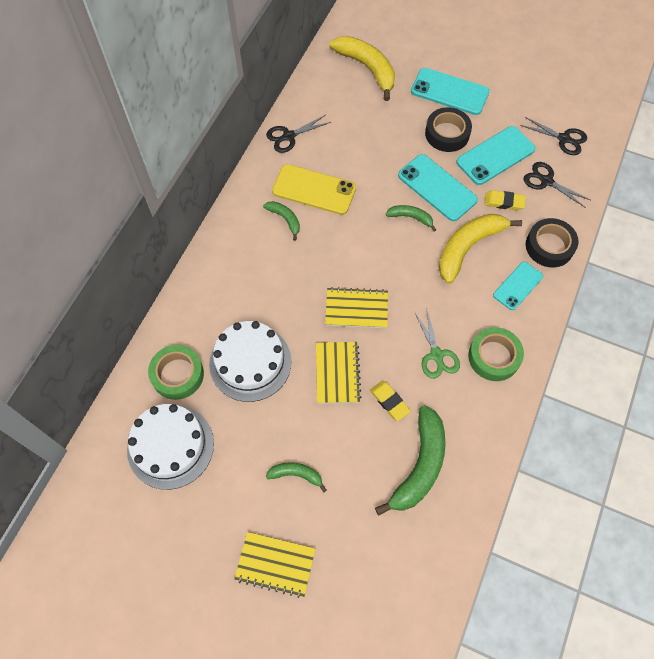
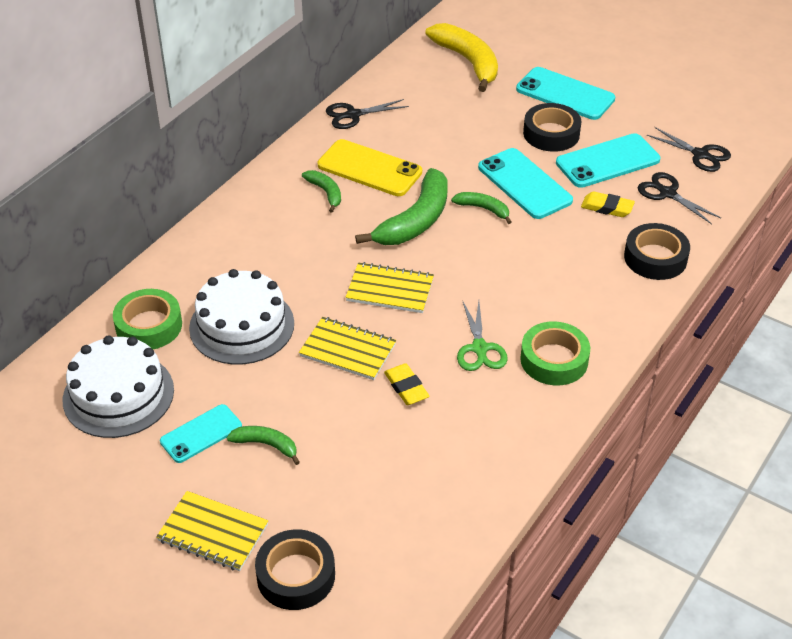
camera: 10 degrees right, 20 degrees down
yellow notebook [316,342,362,404] -> yellow notebook turned 75 degrees counterclockwise [299,317,396,380]
green banana [375,405,446,516] -> green banana moved to [355,168,448,245]
yellow banana [439,214,522,284] -> none
turquoise phone [493,262,543,310] -> turquoise phone moved to [160,404,242,463]
none -> black tape [255,529,335,610]

